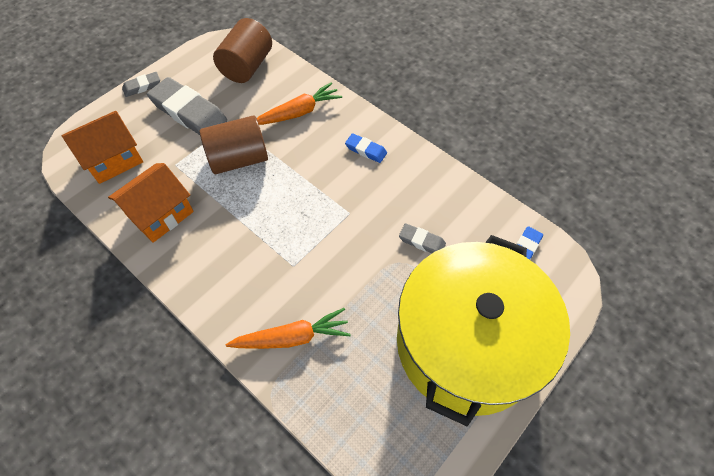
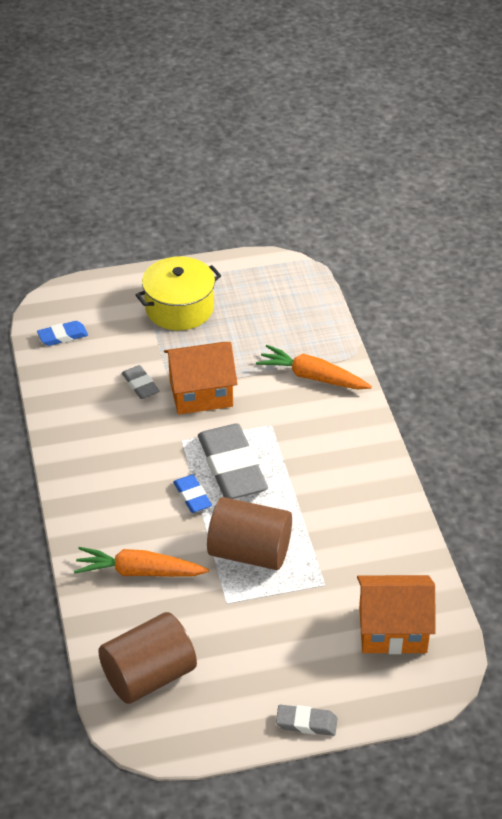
camera: 145 degrees left, 15 degrees down
orange house [108,163,194,243] -> orange house moved to [164,342,238,415]
grey eraser [147,77,227,135] -> grey eraser moved to [198,424,268,499]
blue eraser [345,133,387,163] -> blue eraser moved to [173,474,212,513]
yellow pot [397,235,570,427] -> yellow pot [136,256,221,330], size x0.52

